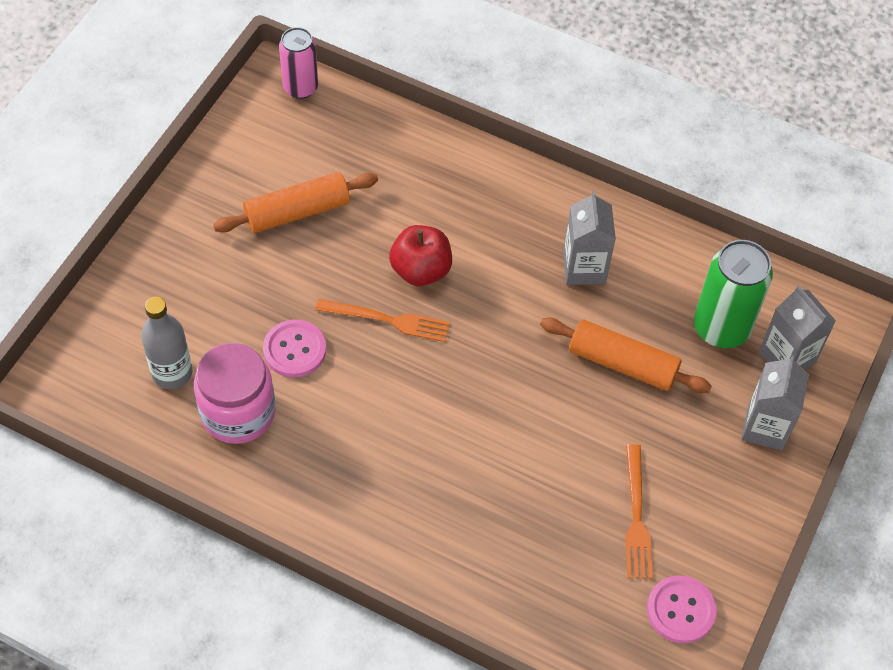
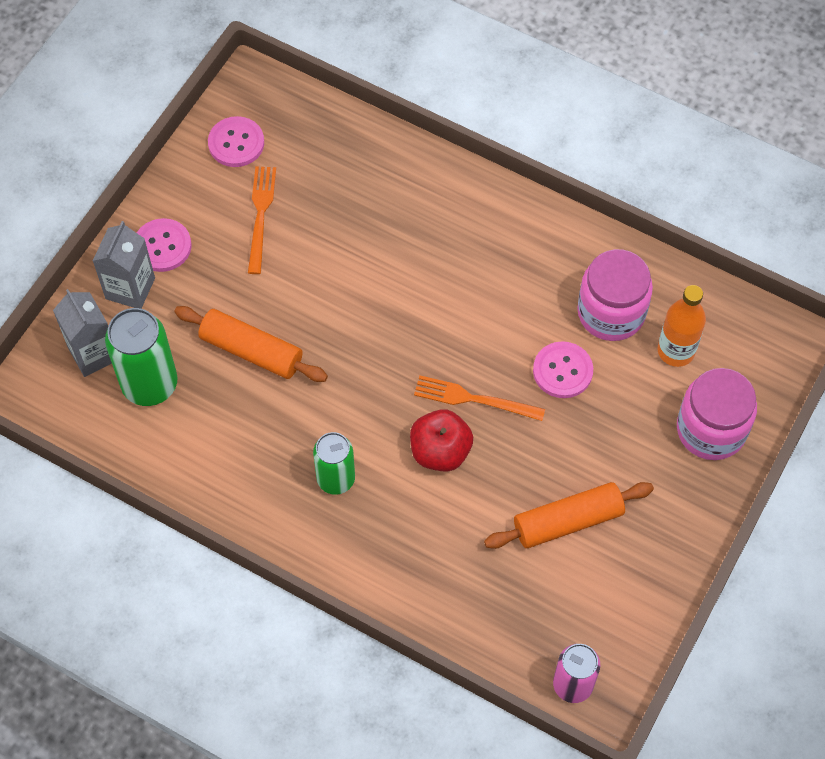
camera: 175 degrees left, 5 degrees up
grey bottle [141,297,192,389] -> orange bottle [658,285,706,367]
grey carton [563,191,616,285] -> none
none -> pink button [137,218,192,272]
none -> green can [313,432,355,495]
none -> pink jar [677,368,757,460]

